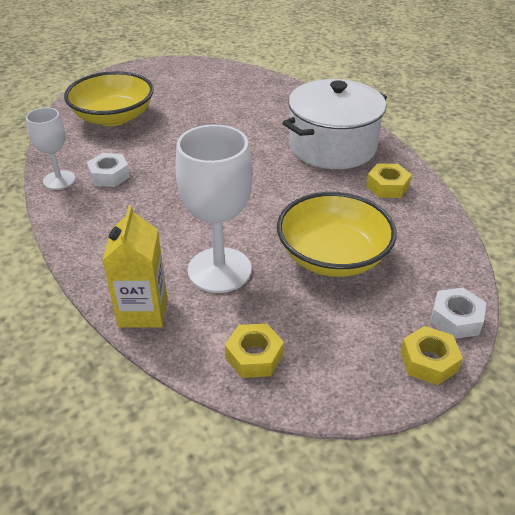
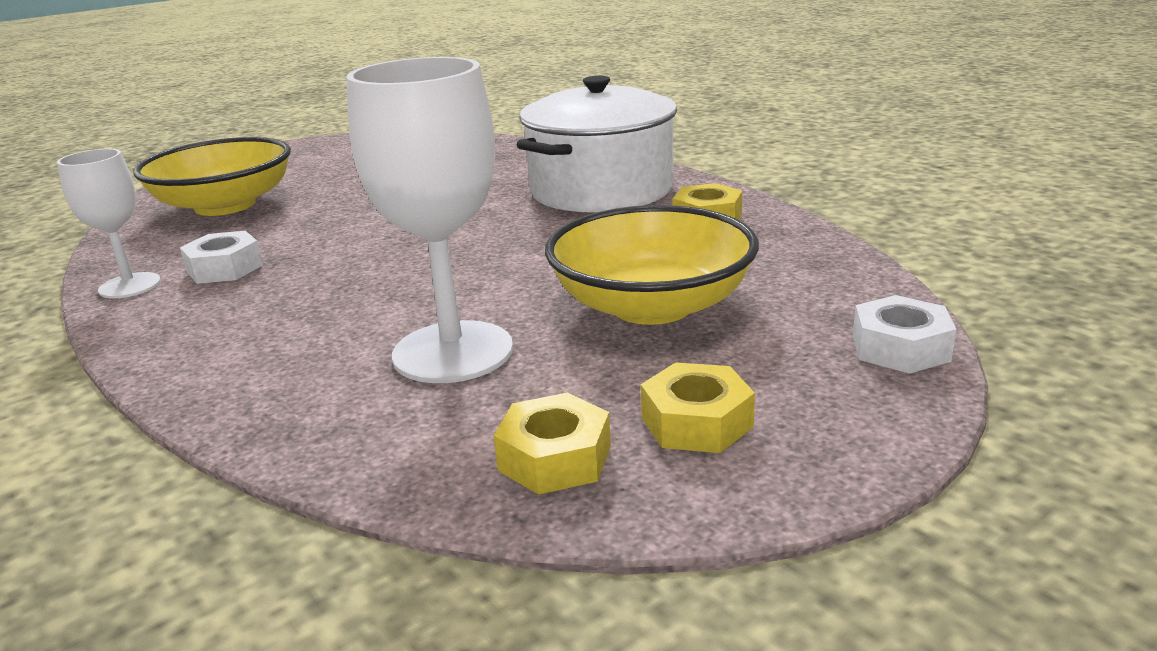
camera: 10 degrees left, 15 degrees down
yellow carton [102,205,167,328] -> none
yellow nut [400,326,463,385] -> yellow nut moved to [641,362,755,453]

